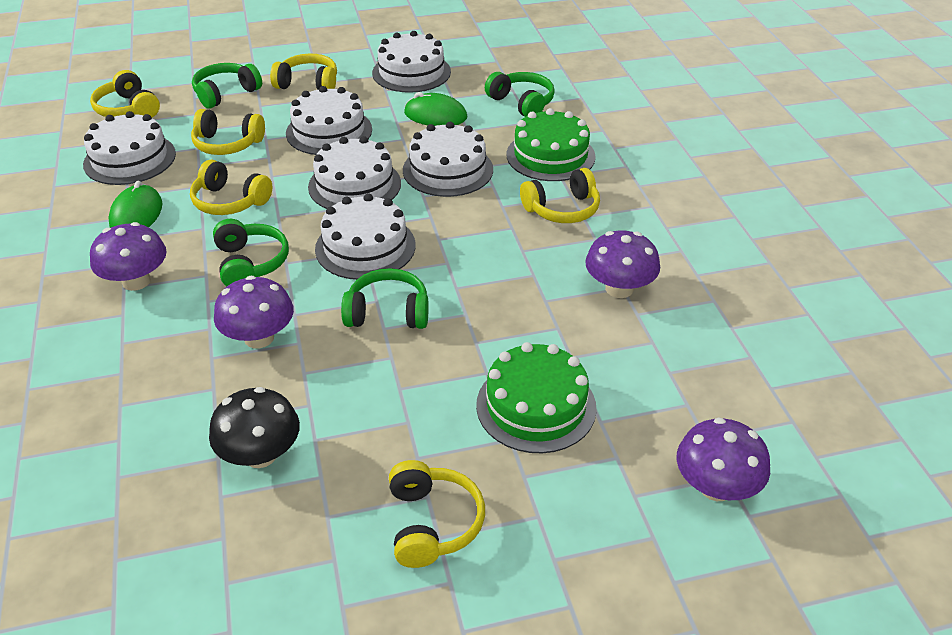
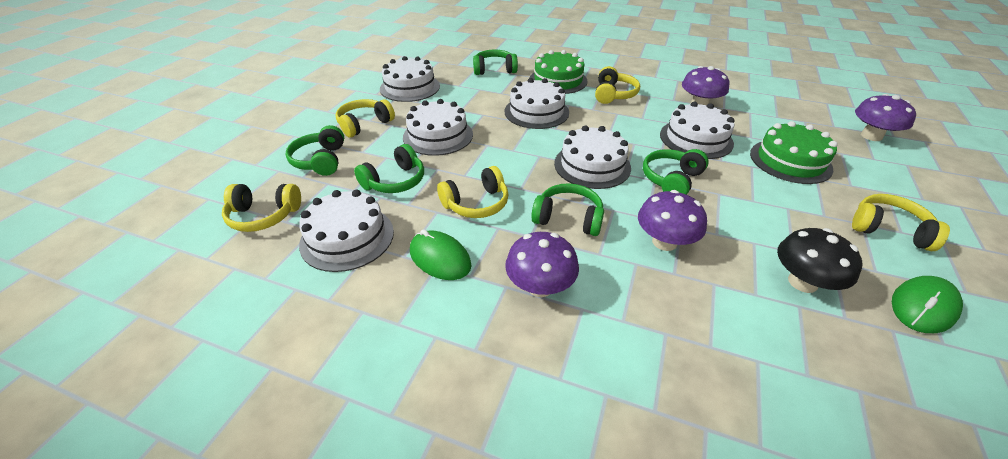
camera: 55 degrees left, 0 degrees up
yellow headphones [191,109,265,155] -> green headphones [354,144,424,193]
white cake [308,136,401,209] -> white cake moved to [660,102,735,159]
green mouse [404,92,467,126] -> green mouse moved to [892,276,963,333]

